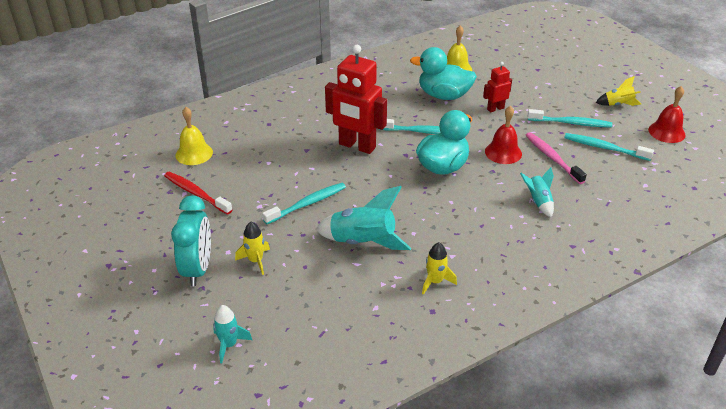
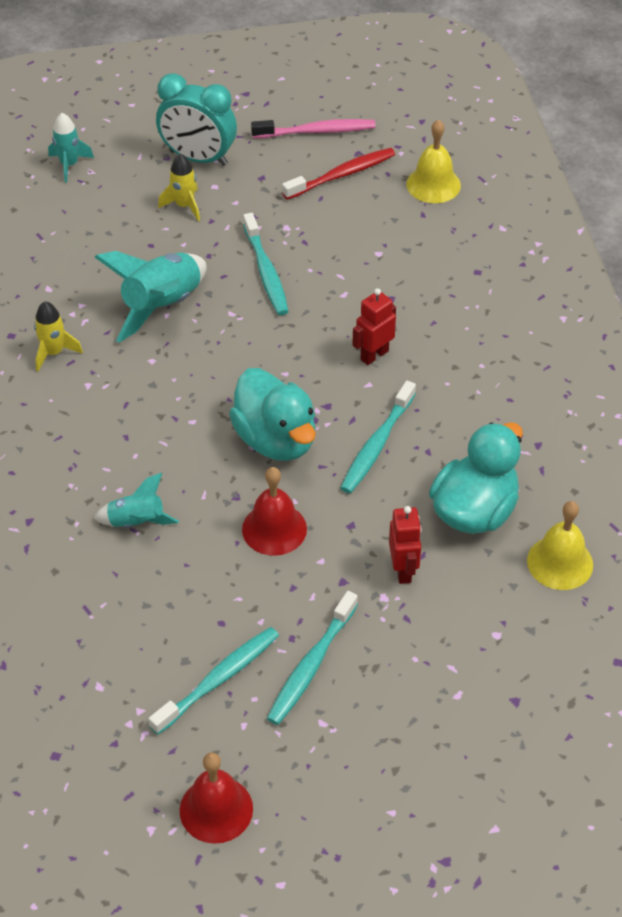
camera: 110 degrees right, 10 degrees up
red robot [325,45,387,154] -> red robot [352,288,396,365], size x0.50
pink toothbrush [526,132,587,184] -> pink toothbrush moved to [251,119,376,138]
yellow rocket [596,76,641,106] -> none

